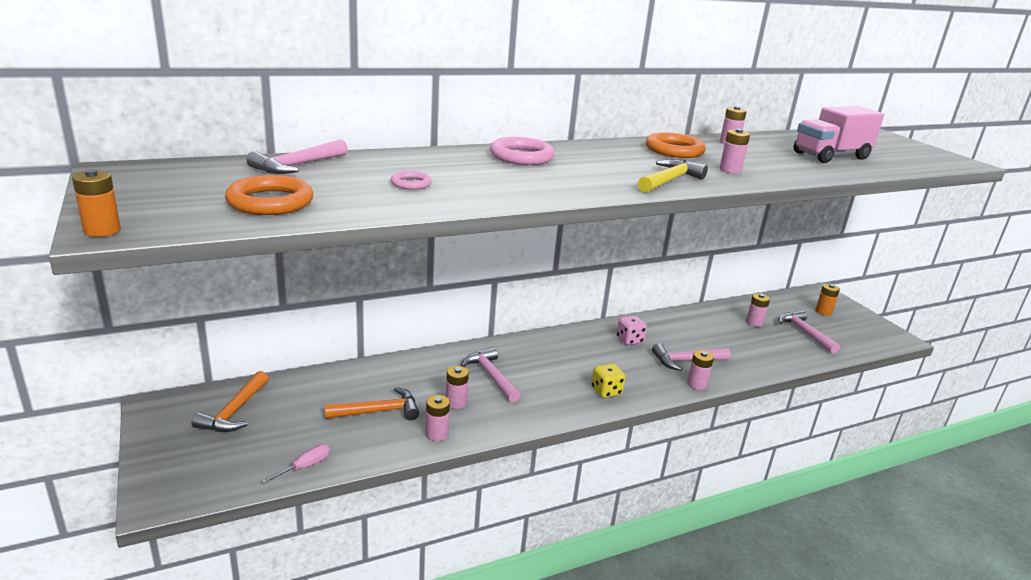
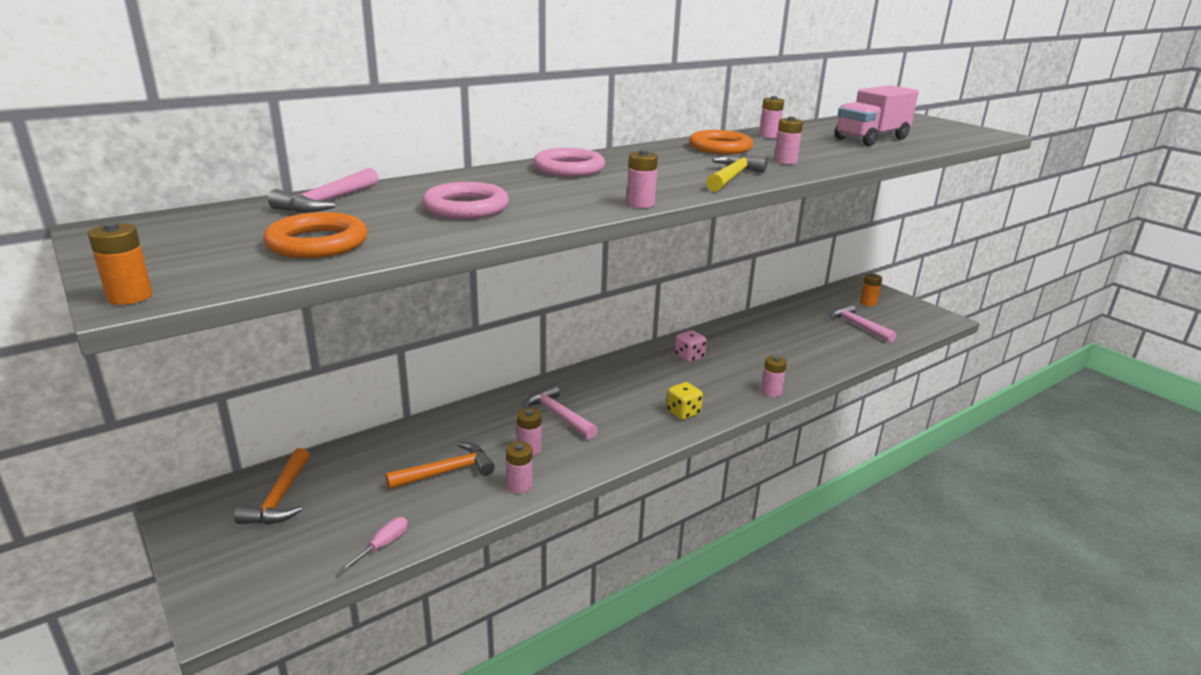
camera: 10 degrees left, 0 degrees up
pink ring [391,171,432,190] -> pink ring [422,182,509,219], size x1.85
pink hammer [652,343,731,371] -> none
pink battery [746,293,770,327] -> pink battery moved to [627,150,658,208]

